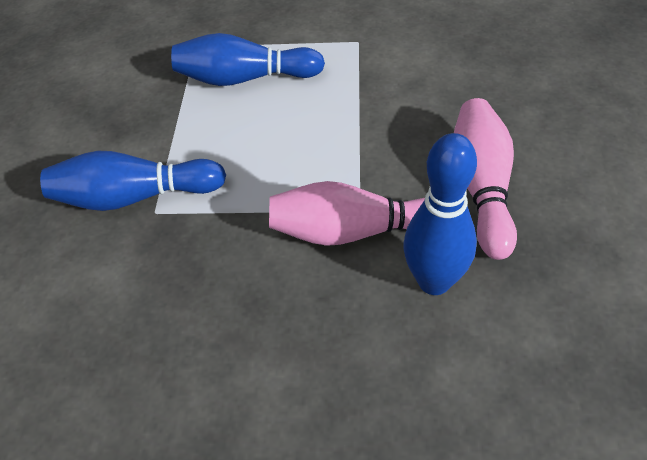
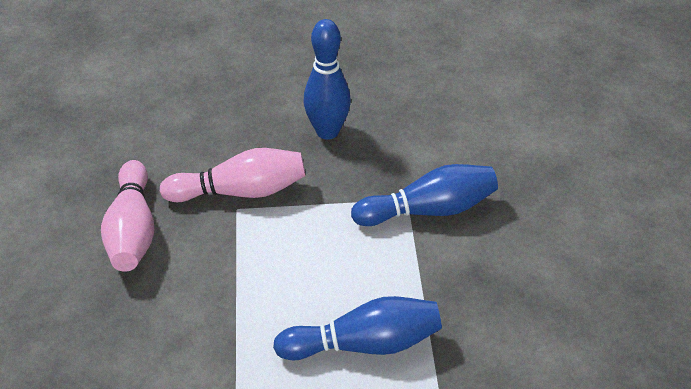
camera: 170 degrees right, 5 degrees down
blue bowling pin [404,133,477,295] -> blue bowling pin moved to [304,19,351,140]

